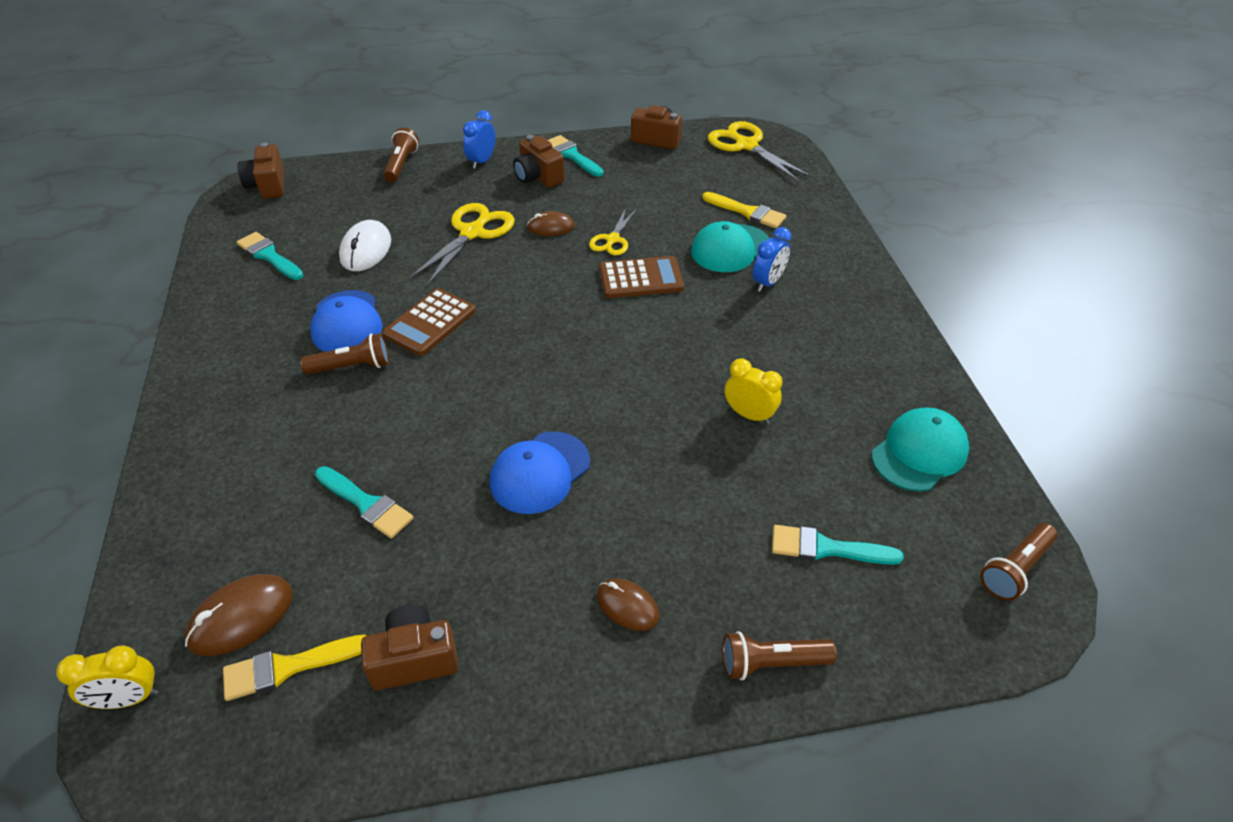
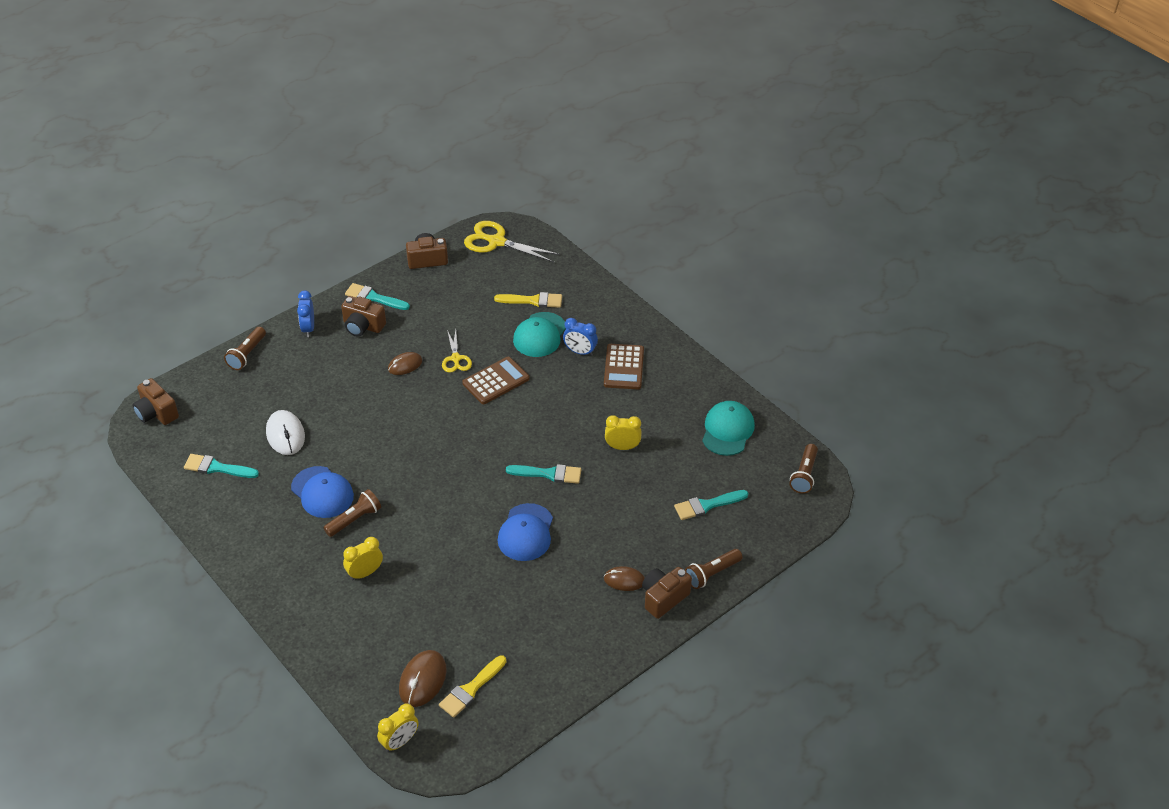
camera: 30 degrees left, 0 degrees up
turquoise brush [315,466,414,539] -> turquoise brush moved to [506,464,581,484]
brown camera [361,605,458,690] -> brown camera moved to [642,567,692,619]
brown calculator [382,288,476,356] -> brown calculator moved to [604,344,644,389]
brown flashlight [383,128,419,182] -> brown flashlight turned 135 degrees counterclockwise [224,327,266,370]
yellow scissors [409,203,515,287] -> none
blue clock [753,227,792,292] -> blue clock turned 105 degrees clockwise [563,318,598,356]
none -> yellow clock [343,537,383,580]

